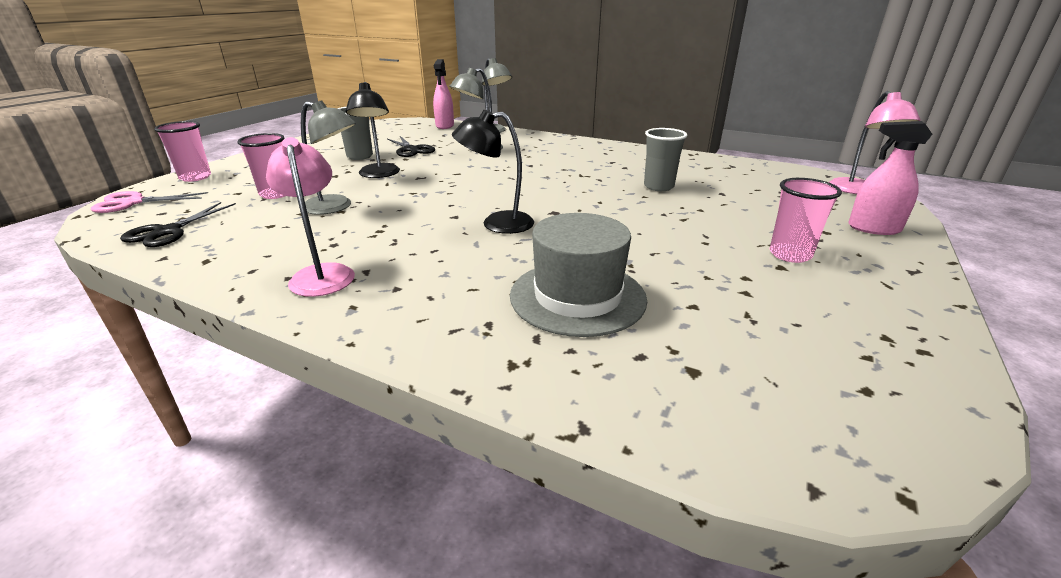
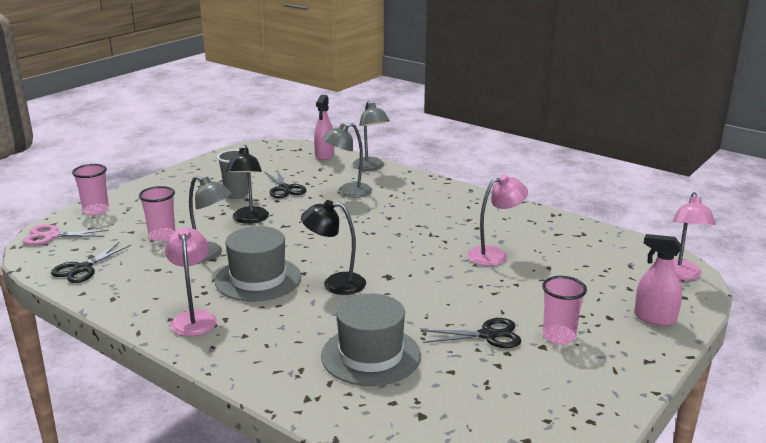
camera: 10 degrees right, 5 degrees down
grey cup [644,128,687,191] -> pink lamp [467,174,528,266]
none -> grey hat [215,226,301,301]
none -> black scissors [421,318,521,348]

